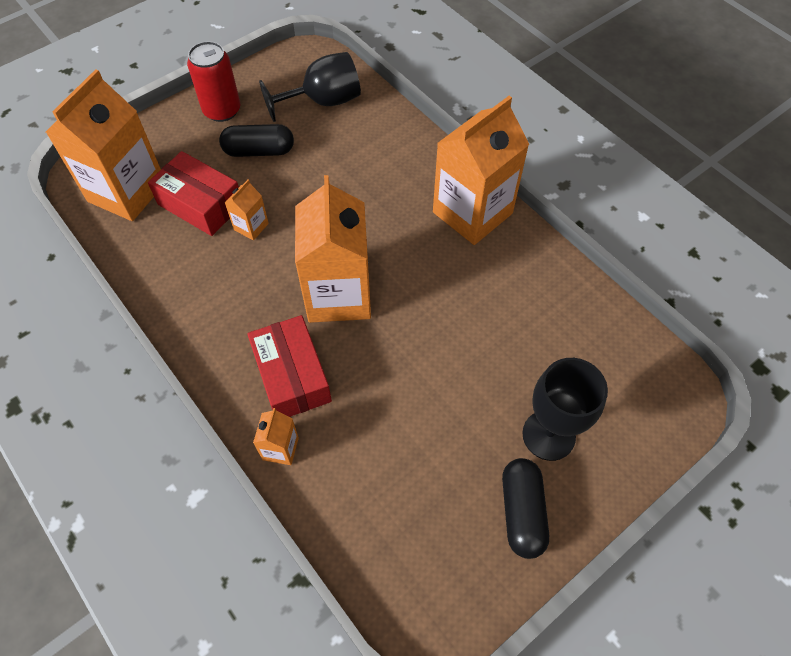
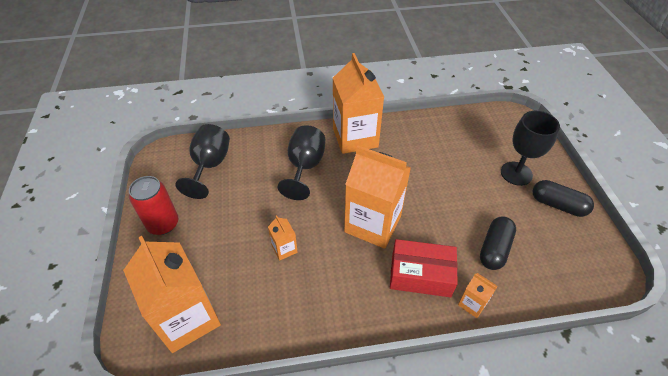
camera: 60 degrees left, 10 degrees down
red box [148,151,239,236] -> none
black capsule [219,124,294,157] -> black capsule moved to [480,217,516,270]
none -> black goblet [278,125,325,200]

